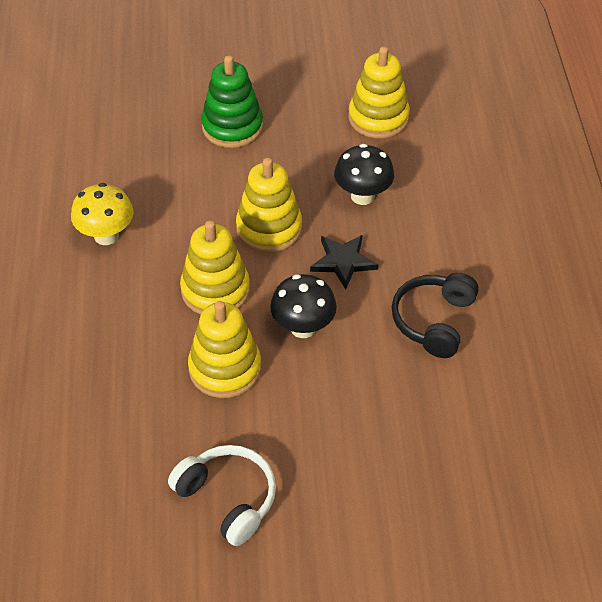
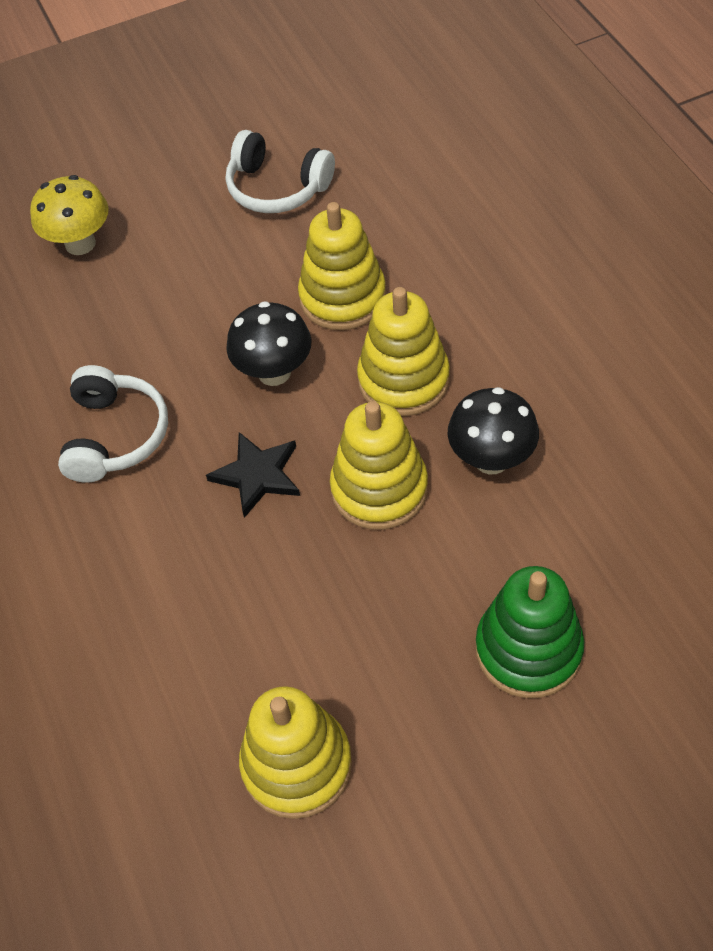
camera: 165 degrees right, 5 degrees up
yellow mushroom [71,183,133,245] -> yellow mushroom moved to [30,175,109,255]
black mushroom [334,144,394,205] -> black mushroom moved to [447,387,539,474]
black headphones [392,273,479,358] -> white headphones [58,365,168,483]

